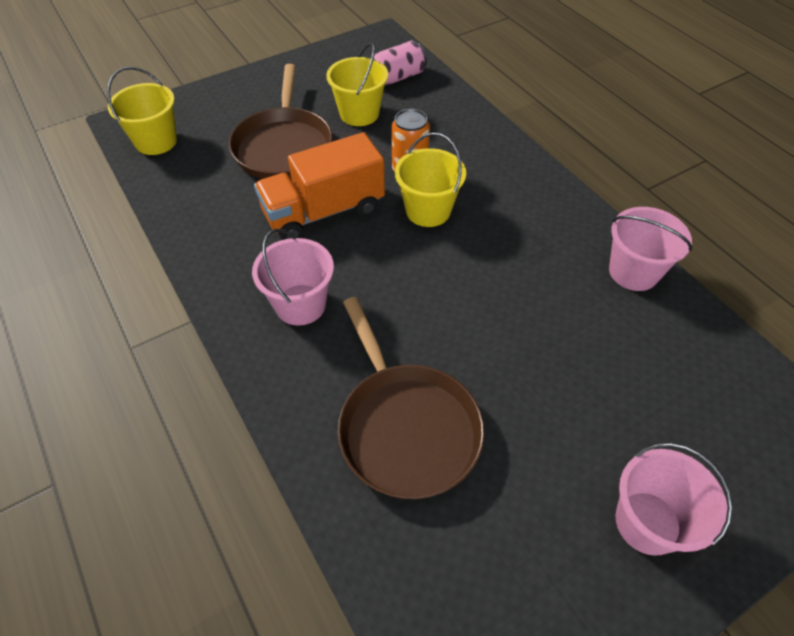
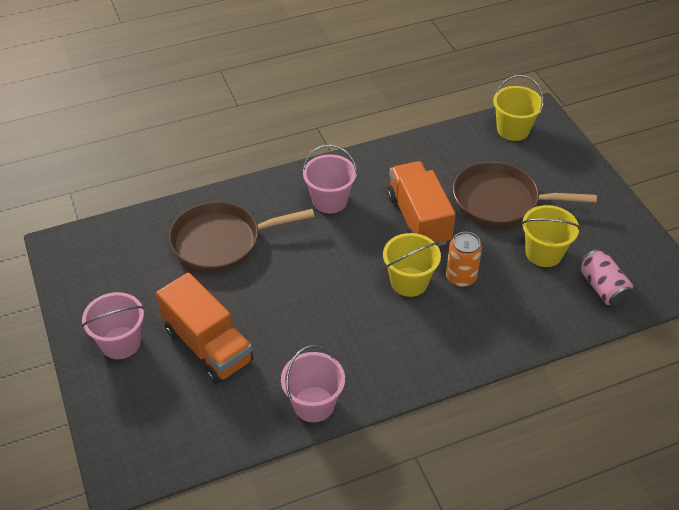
camera: 100 degrees right, 5 degrees down
none -> orange truck [156,273,253,384]

